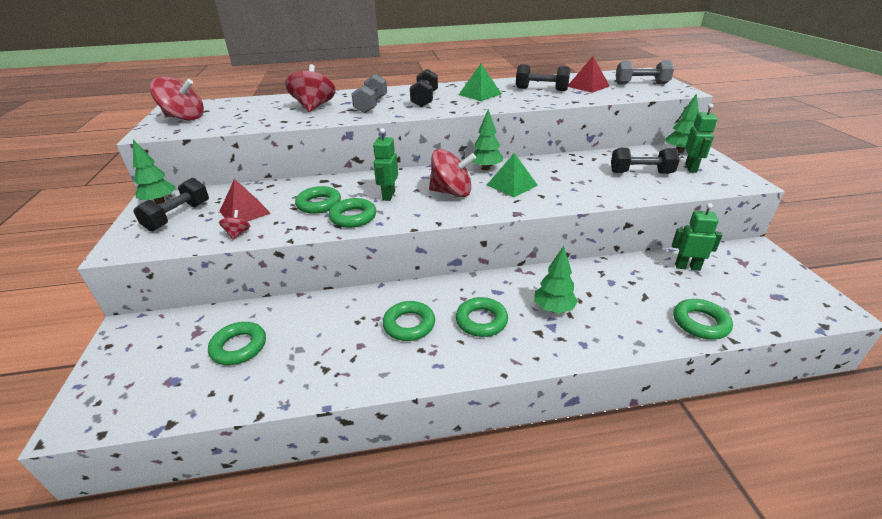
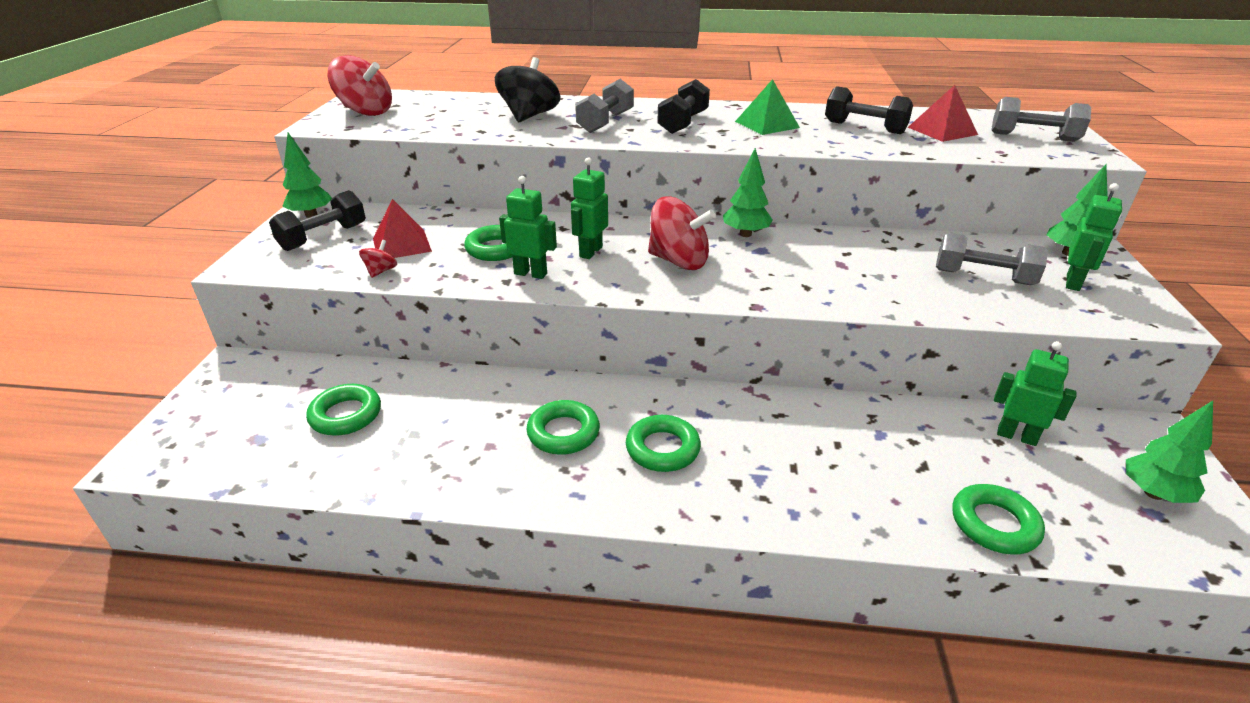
camera: 15 degrees right, 0 degrees up
red spinning top [285,64,336,112] -> black spinning top [495,57,560,122]
green ring [329,198,376,228] -> green robot [499,176,557,279]
green pyramid [487,153,538,197] -> none
green tree [534,246,578,313] -> green tree moved to [1126,401,1213,503]
black dumbbell [611,148,680,174] -> grey dumbbell [936,233,1048,285]

